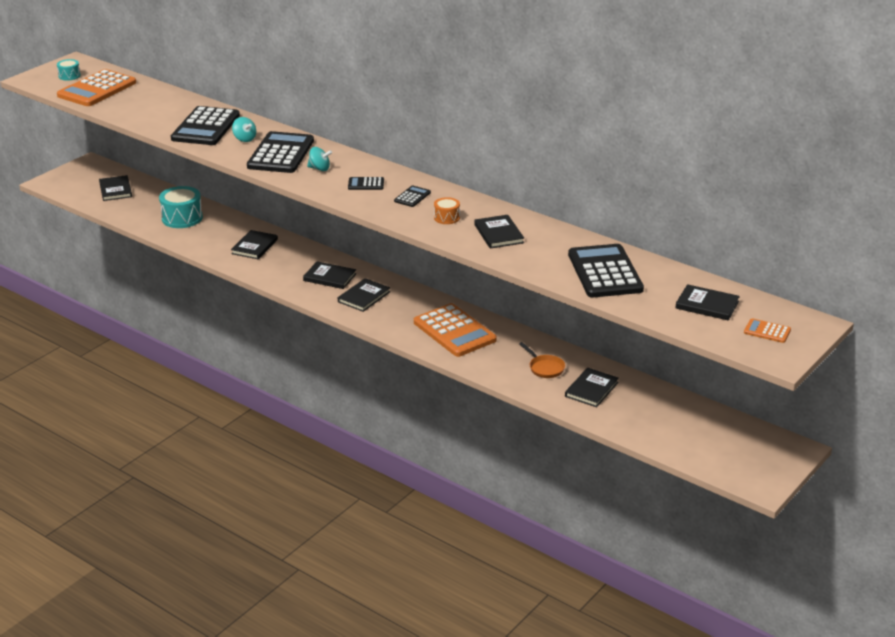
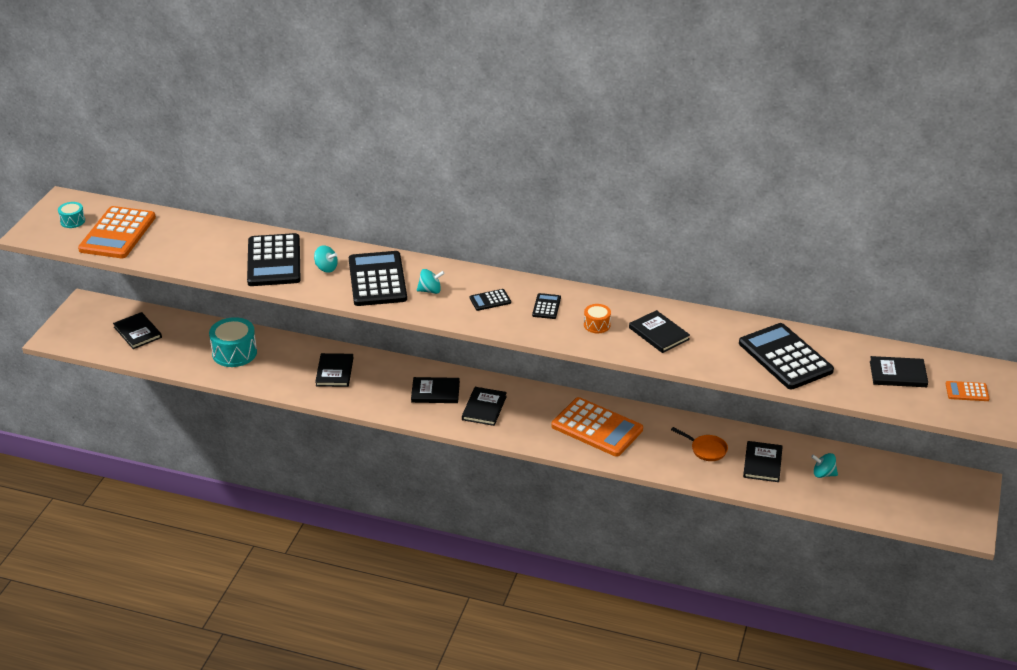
camera: 20 degrees left, 5 degrees up
none -> turquoise spinning top [811,453,838,478]

